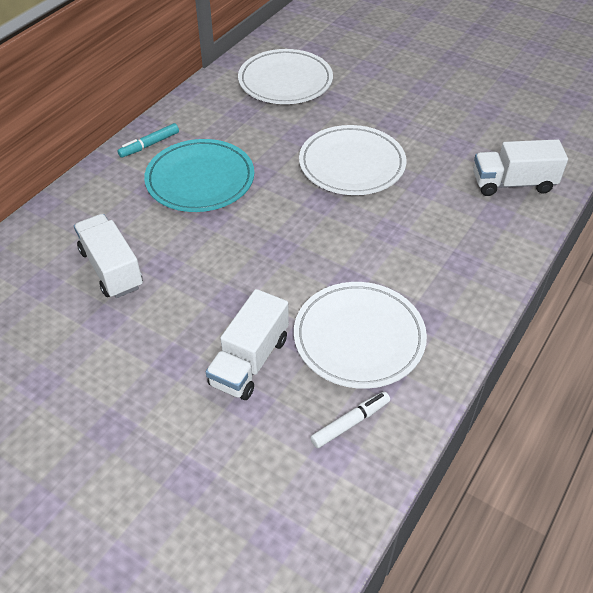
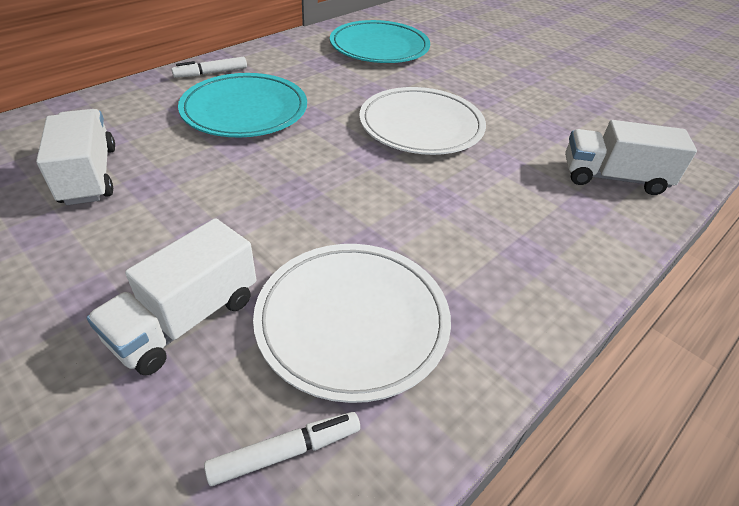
camera: 10 degrees right, 5 degrees down
turquoise marker [117,123,179,158] -> white marker [171,57,247,78]
white plate [238,49,333,104] -> turquoise plate [330,20,430,63]

